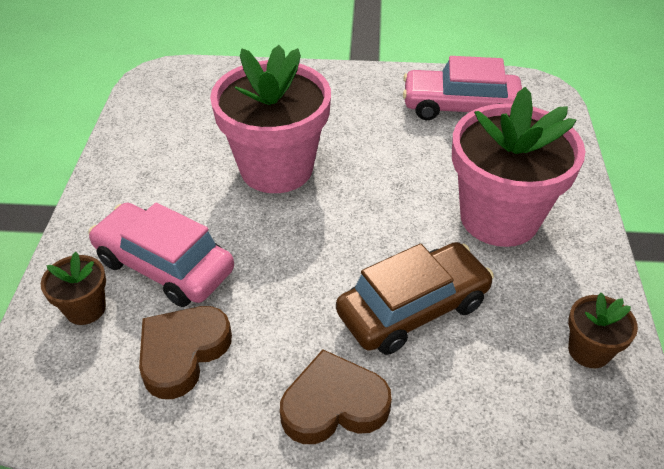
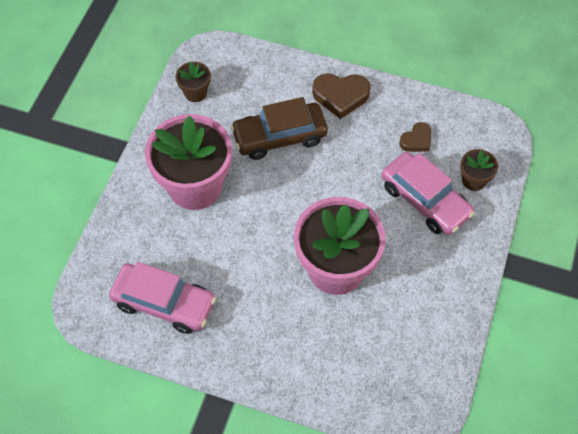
camera: 165 degrees left, 15 degrees up
brown heart [139,306,232,399] -> brown heart [399,122,431,152], size x0.61

